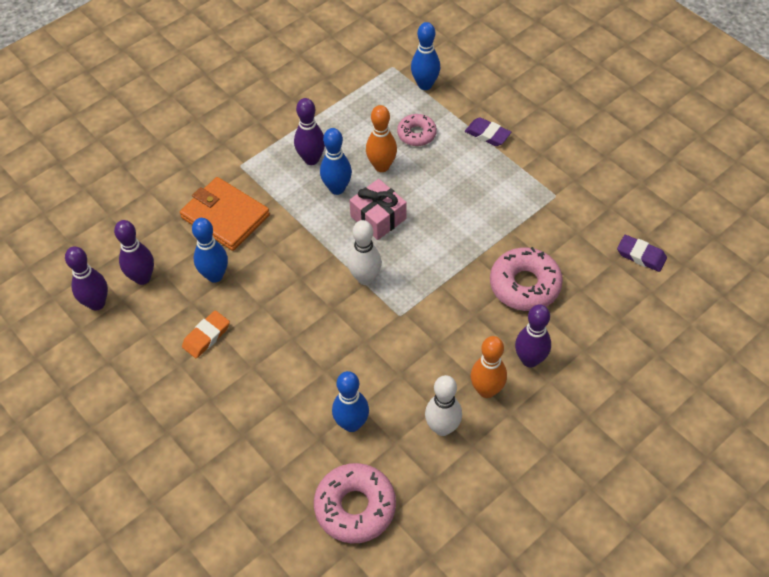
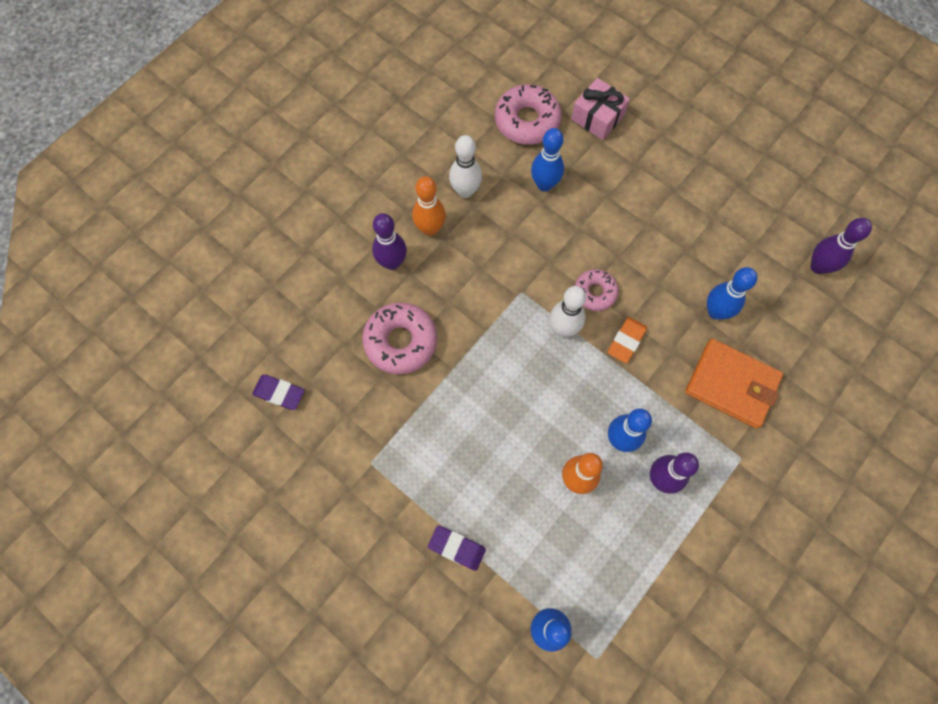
camera: 170 degrees right, 15 degrees up
purple bowling pin [114,220,154,285] -> none
orange eraser [182,311,230,358] -> orange eraser moved to [608,317,647,363]
pink gift [349,179,407,240] -> pink gift moved to [571,78,630,140]
pink donut [397,114,437,146] -> pink donut moved to [575,269,619,311]

